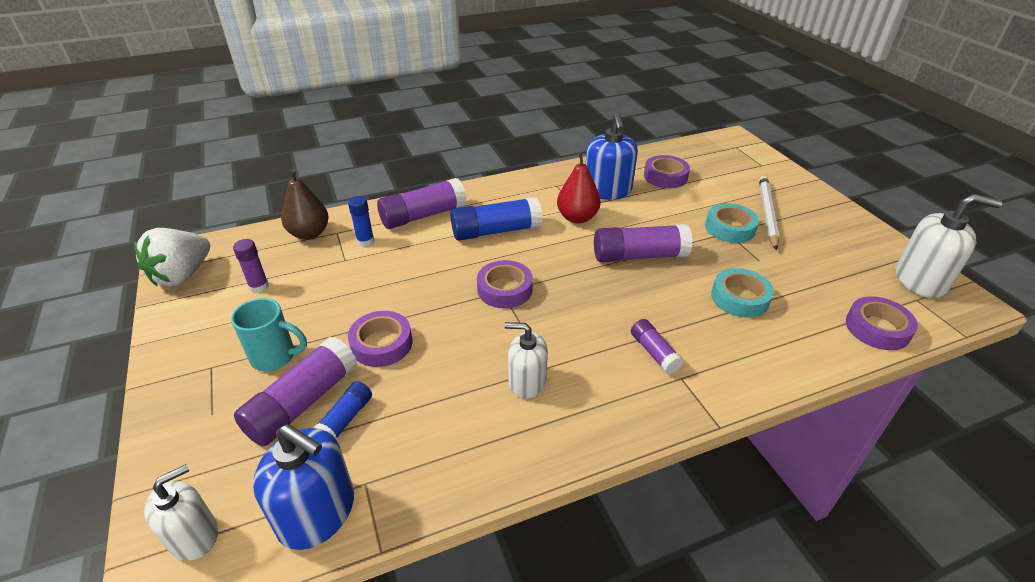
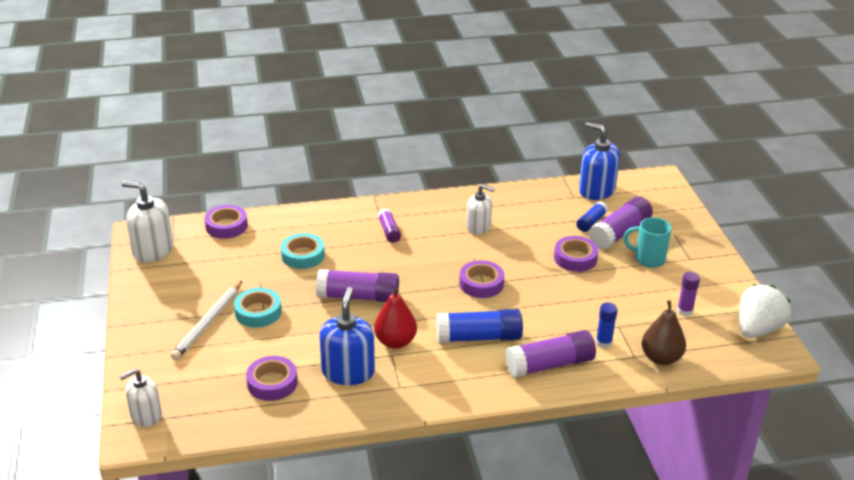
camera: 170 degrees left, 5 degrees down
white soap dispenser [144,464,218,561] -> white soap dispenser moved to [119,368,162,427]

